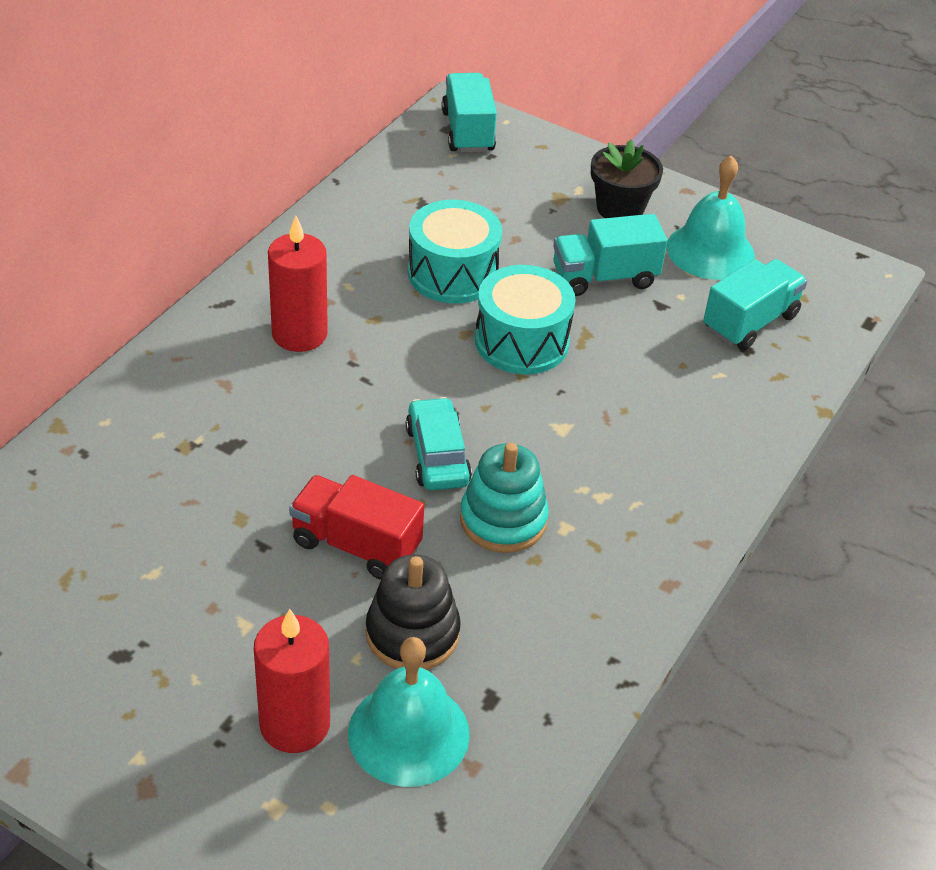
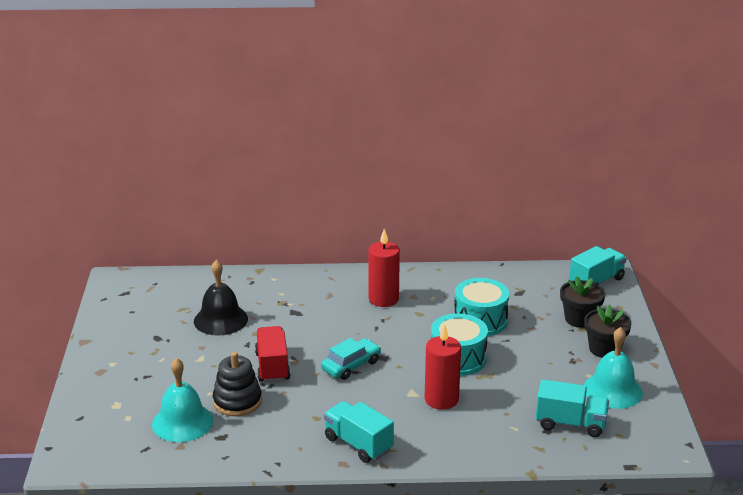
camera: 60 degrees right, 15 degrees down
red candle [254,609,330,753] -> red candle moved to [425,323,461,410]
turquoise stacking toy [460,443,549,553] -> none
turquoise truck [553,214,667,296] -> turquoise truck moved to [324,401,394,463]
none -> black bell [194,259,248,336]
none -> black flower pot [560,276,605,328]

